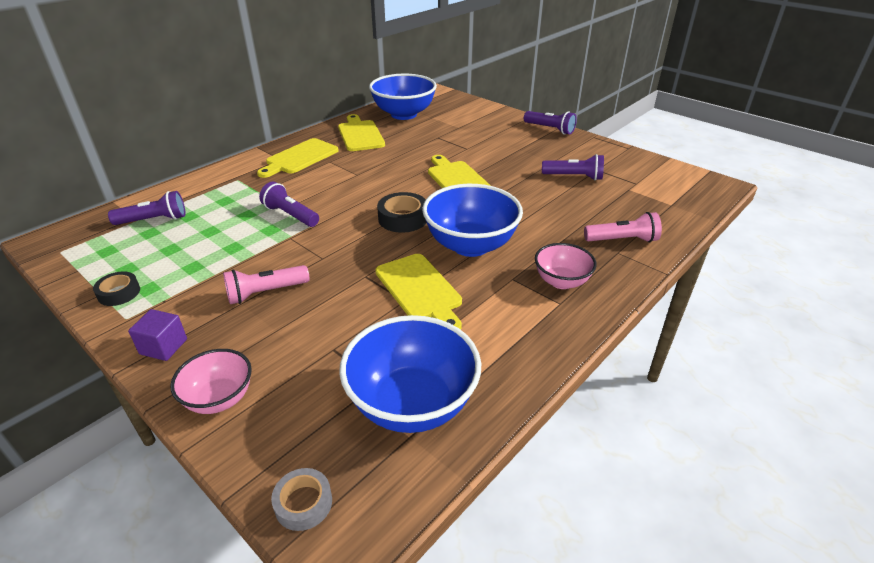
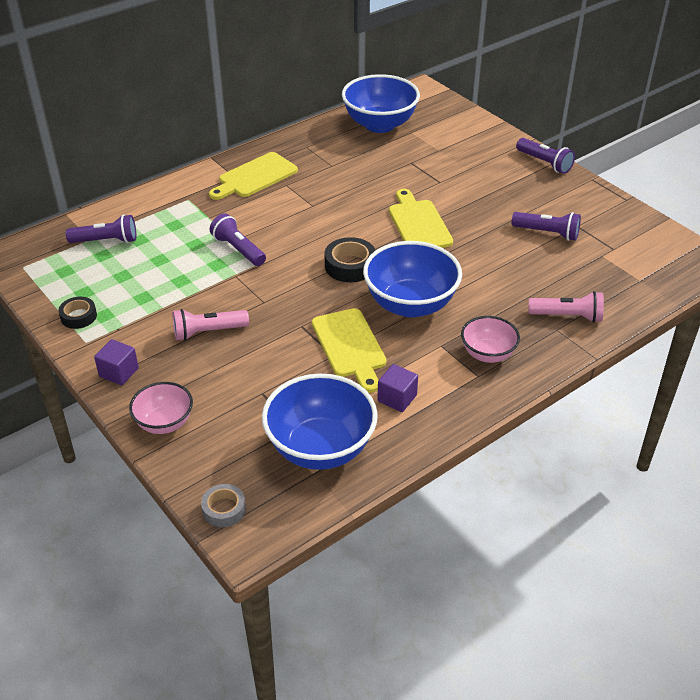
camera: 10 degrees right, 5 degrees up
yellow cutting board [338,114,385,151] -> none
none -> purple cube [377,364,418,412]

